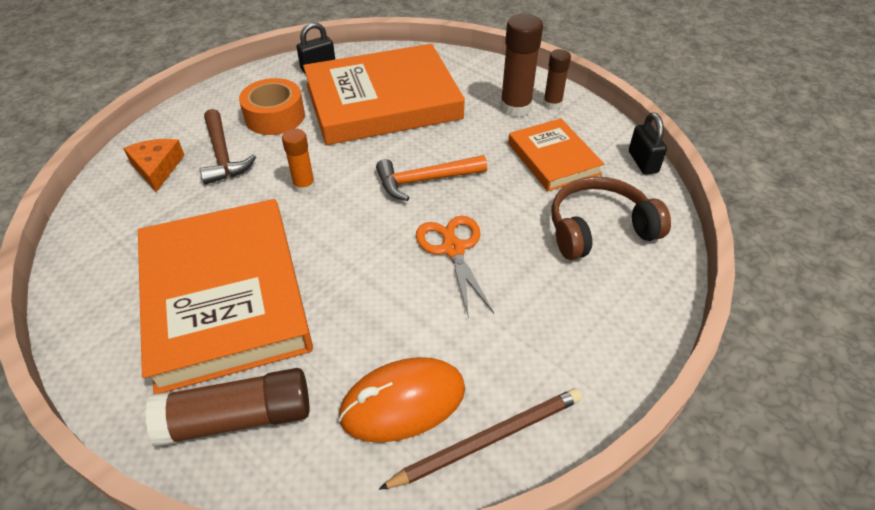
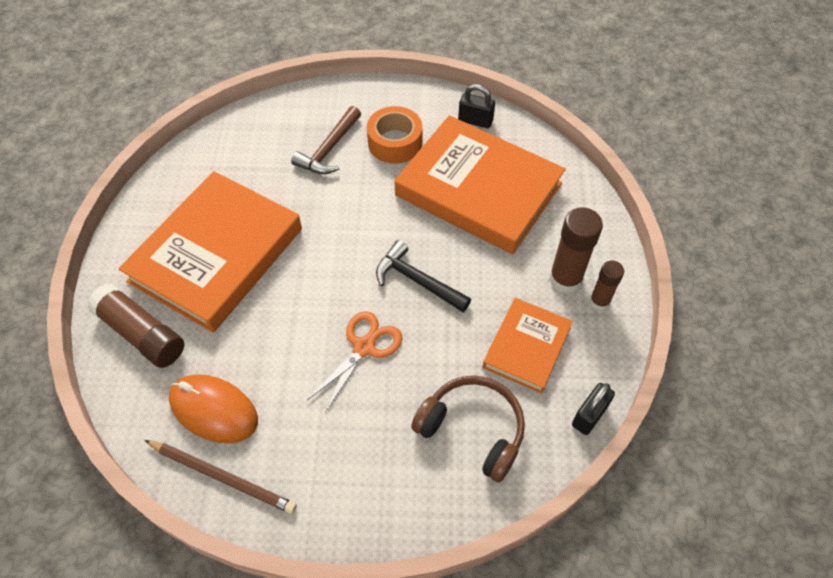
camera: 50 degrees right, 10 degrees up
orange cheese [123,139,184,192] -> none
orange glue stick [282,128,315,194] -> none
orange hammer [376,155,487,201] -> black hammer [376,240,471,312]

